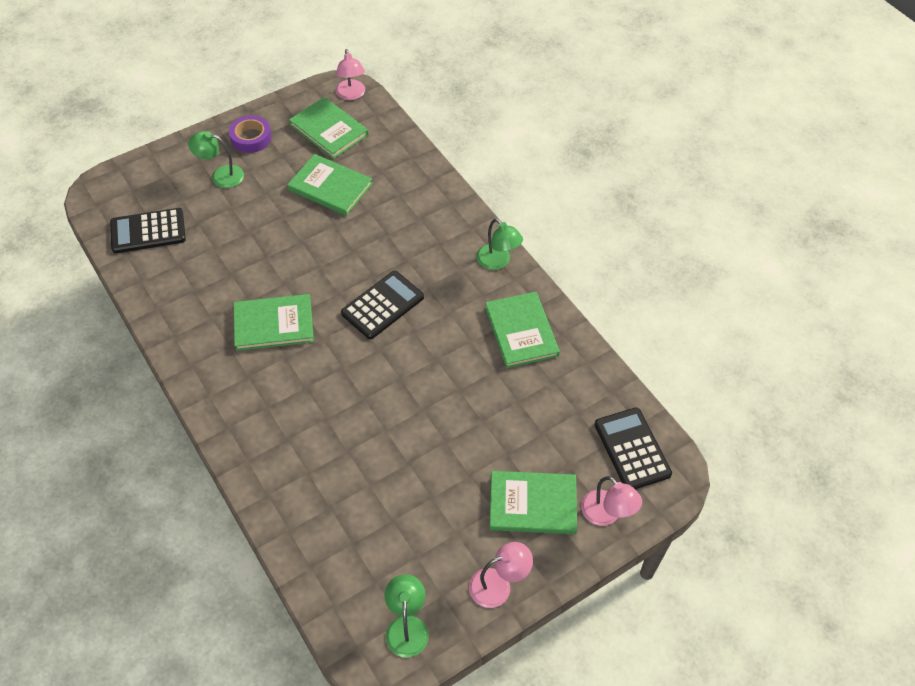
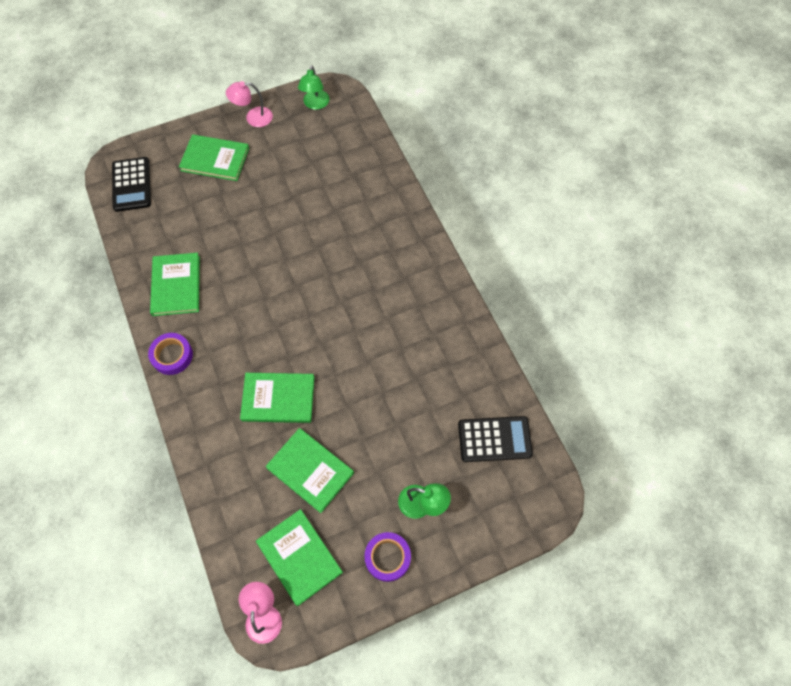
camera: 170 degrees left, 10 degrees up
green book [234,294,314,351] -> green book moved to [240,373,314,423]
black calculator [341,271,424,339] -> none
green lamp [477,218,523,270] -> purple tape [148,333,193,375]
pink lamp [581,476,642,526] -> none

